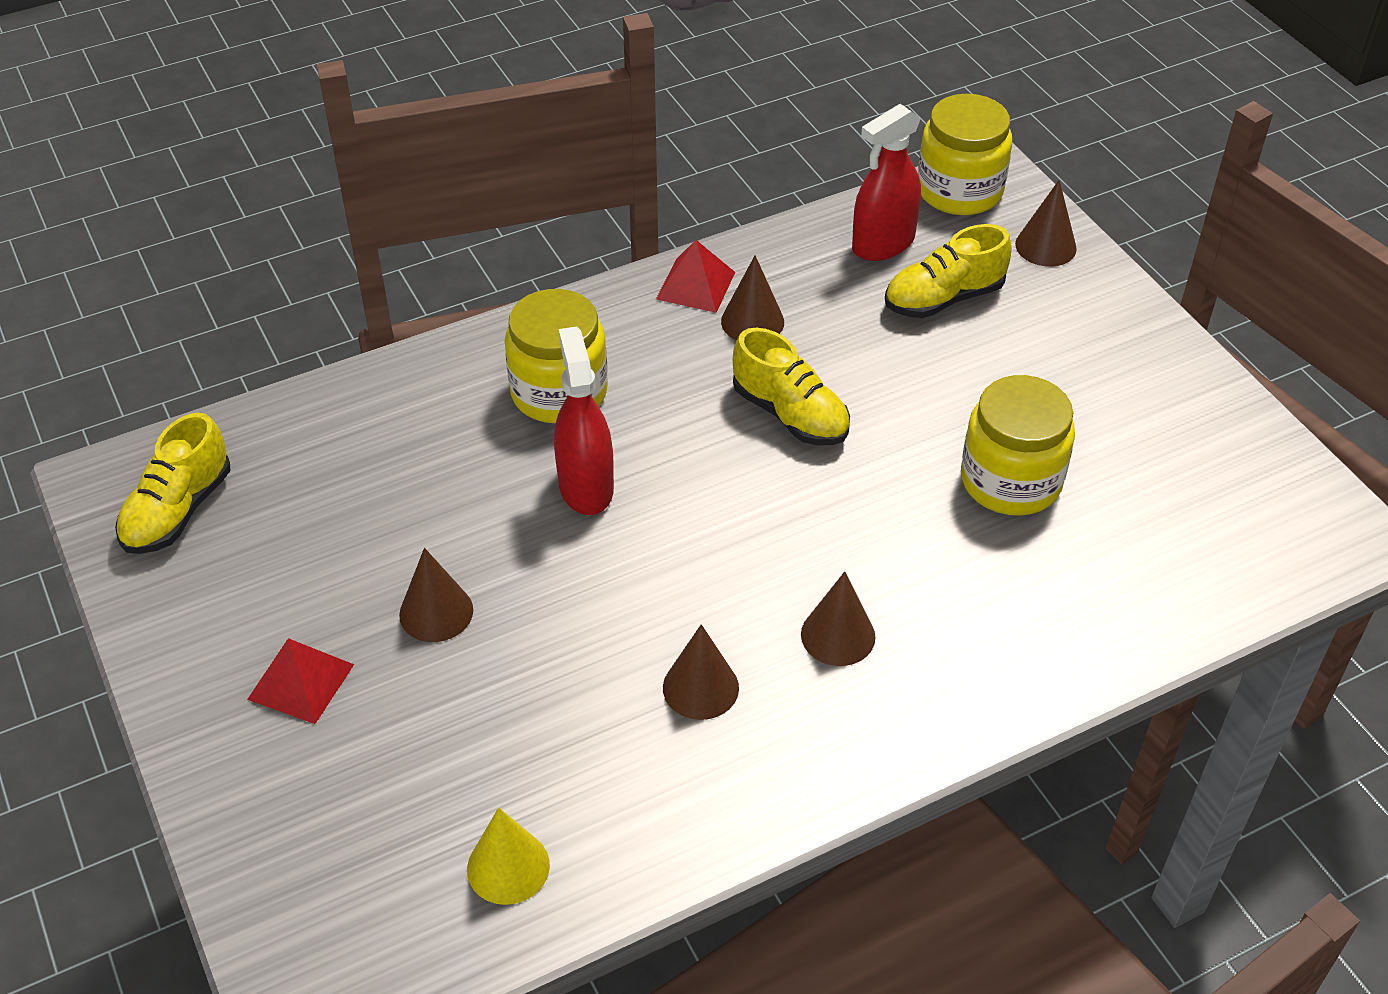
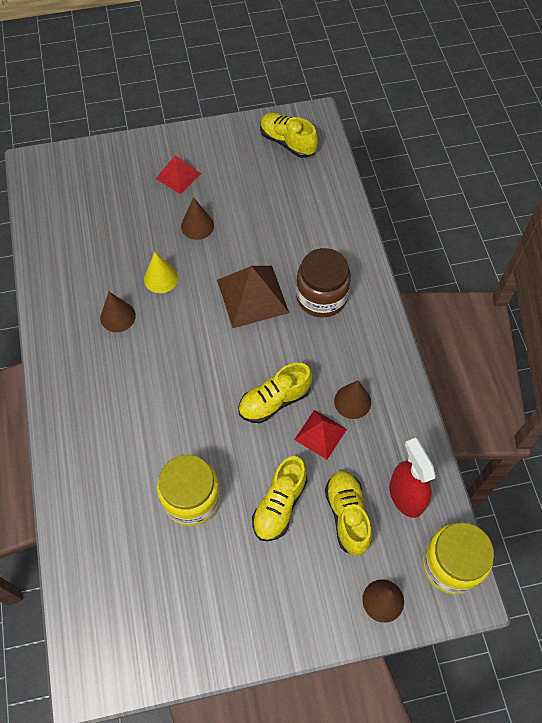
camera: 105 degrees right, 15 degrees up
yellow cone [467,808,550,905] -> yellow cone moved to [144,252,178,293]
yellow jar [504,289,608,423] -> brown jar [296,248,351,318]
red spray bottle [554,327,614,515] -> brown pyramid [217,266,289,328]
red pyramid [656,240,735,313] -> red pyramid moved to [294,410,347,460]
brown cone [801,571,875,666] -> none
none -> yellow shoe [252,456,308,541]

